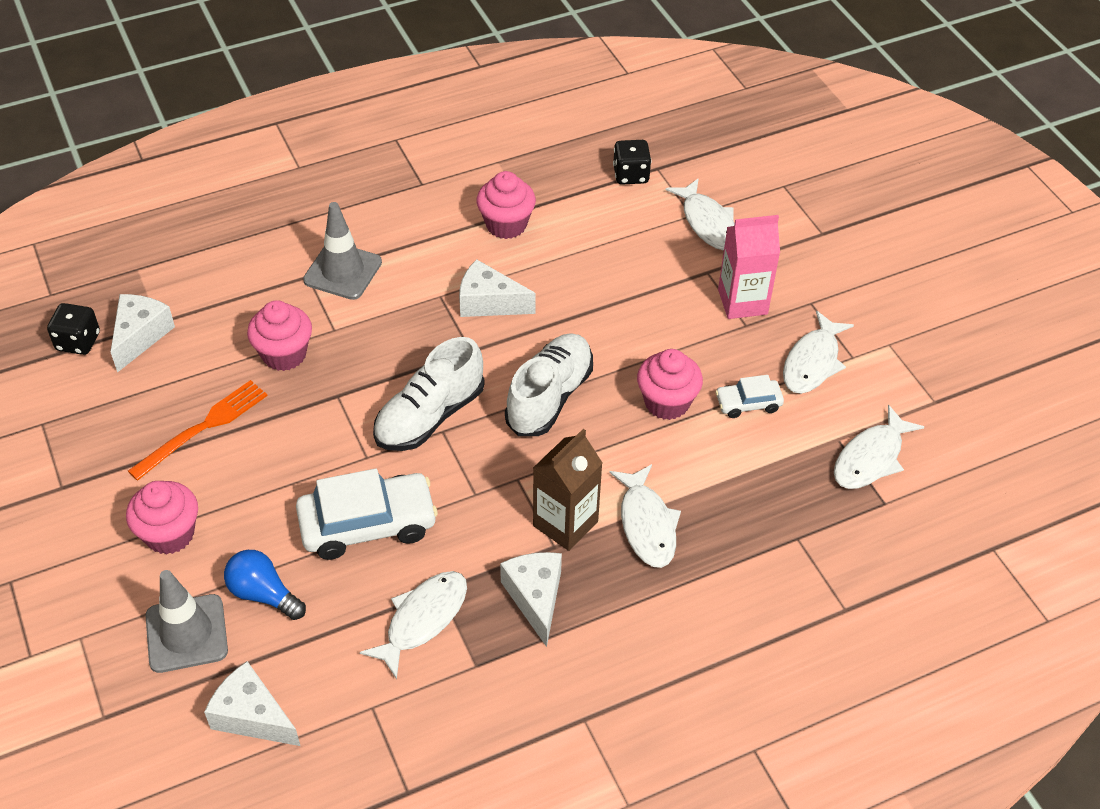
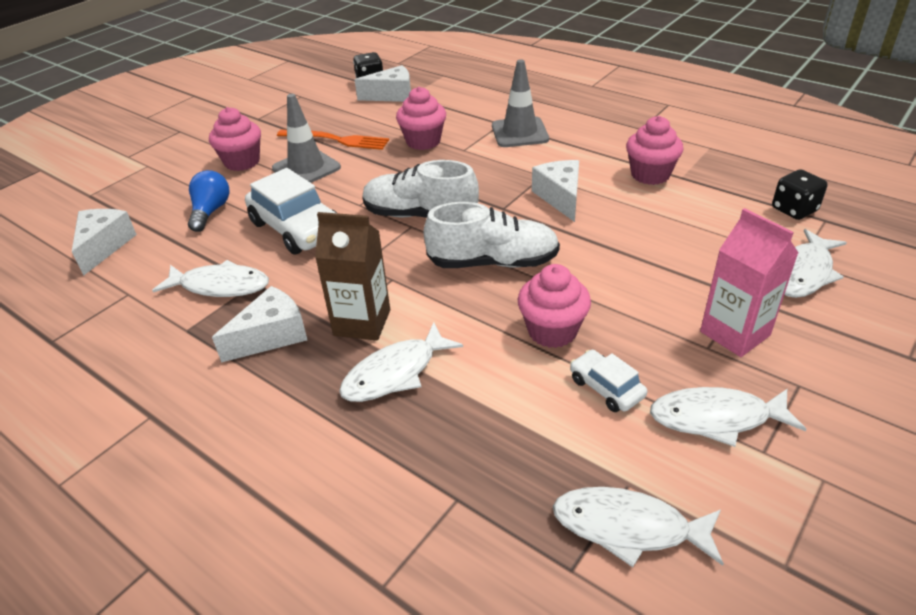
camera: 65 degrees right, 10 degrees down
grey traffic cone [146,570,228,673] -> grey traffic cone moved to [272,94,341,183]

